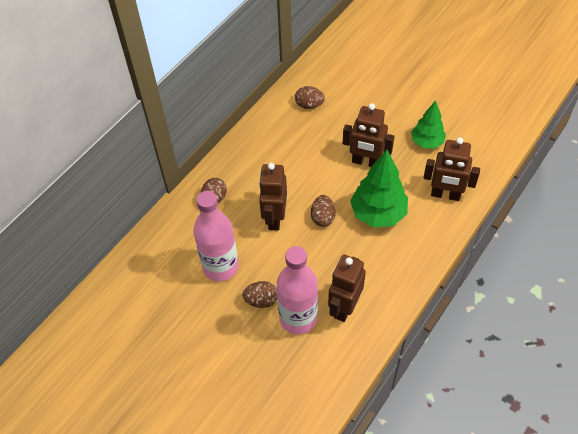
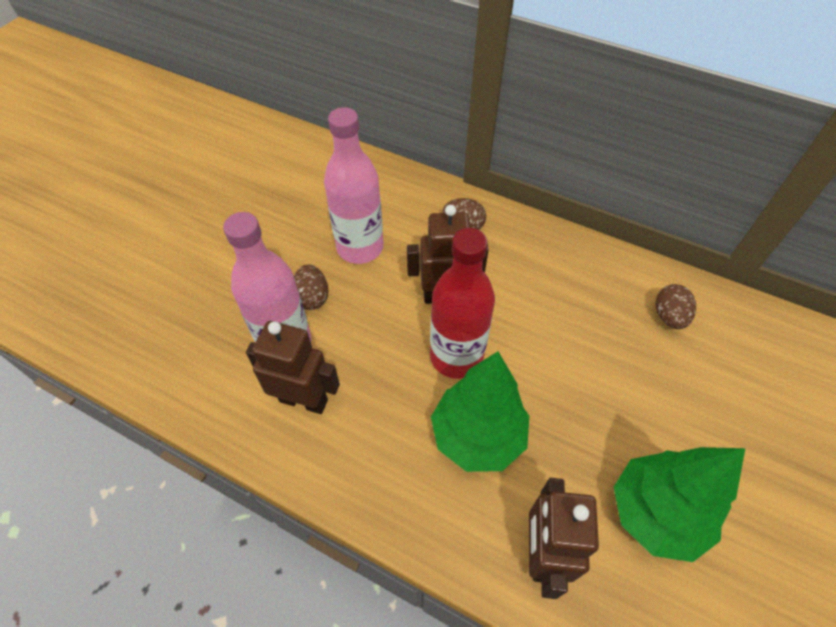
camera: 80 degrees right, 0 degrees up
brown egg [311,195,336,227] -> red bottle [430,228,495,379]
brown robot [343,103,394,167] -> none
green tree [411,100,446,149] -> green tree [614,447,745,562], size x1.57

